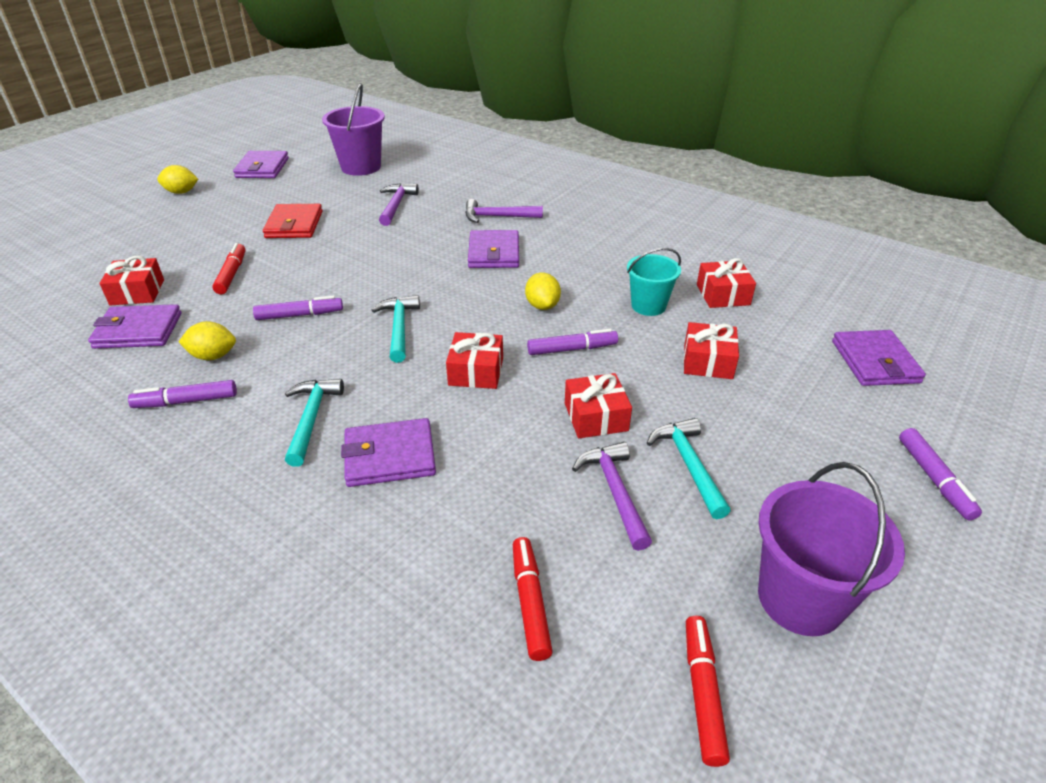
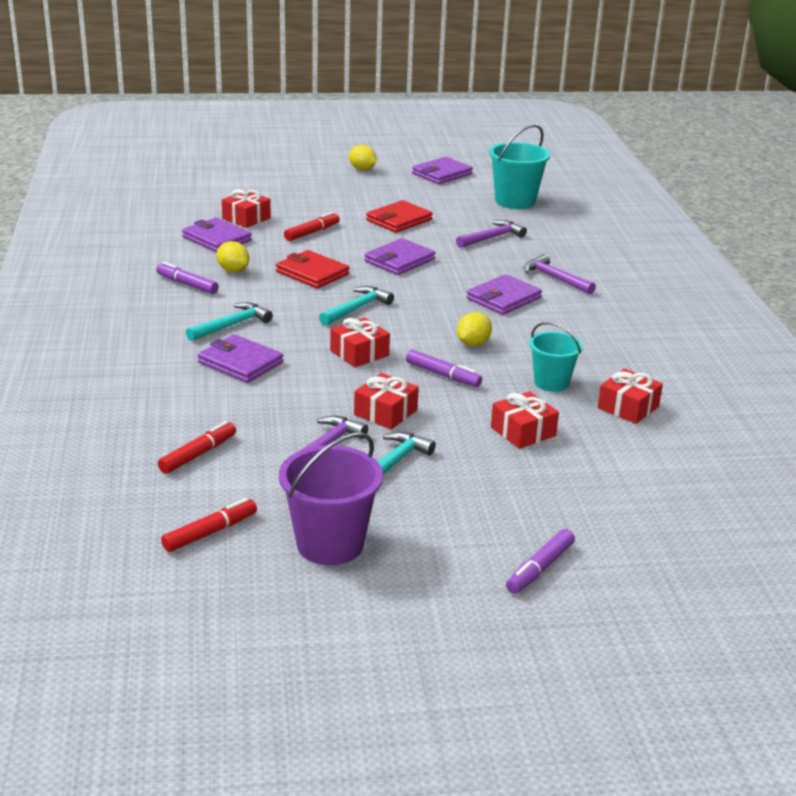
camera: 45 degrees right, 10 degrees down
purple marker [253,295,343,320] -> red wallet [276,250,349,289]
purple bucket [322,83,385,176] -> turquoise bucket [489,124,550,209]
purple wallet [832,330,926,386] -> purple wallet moved to [364,238,435,275]

